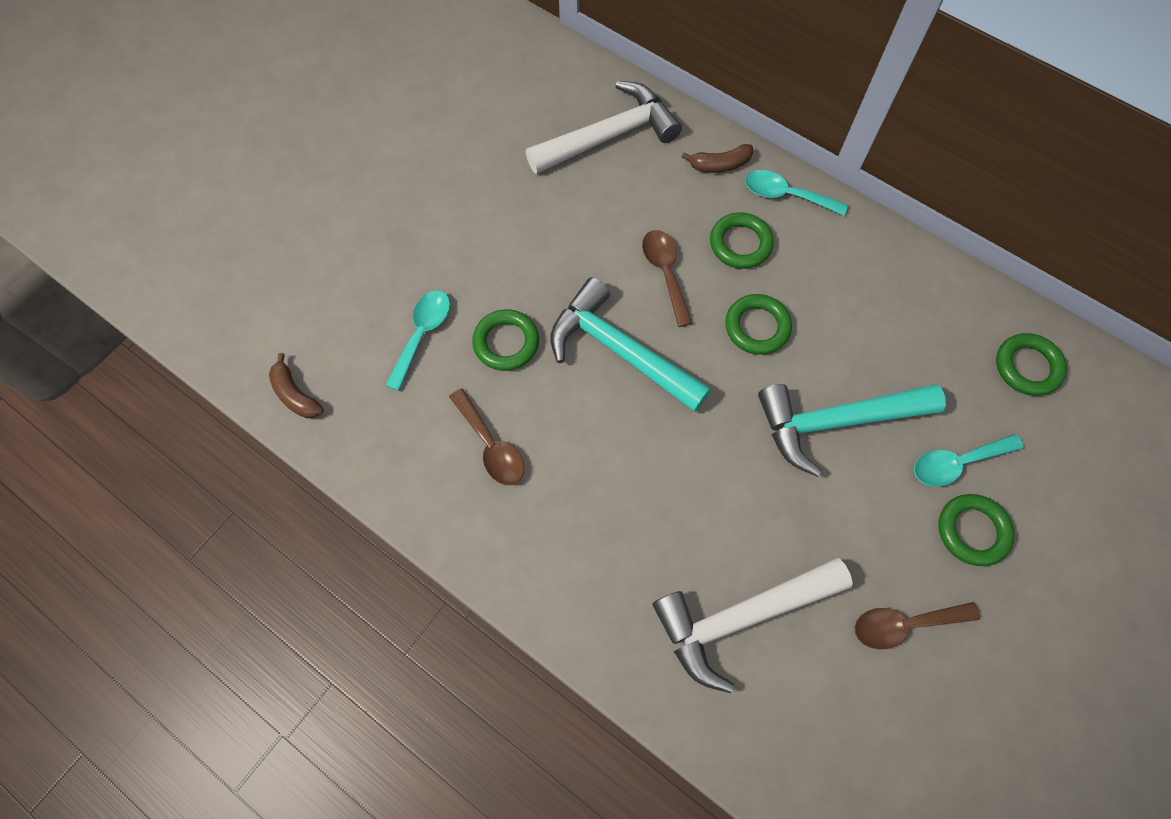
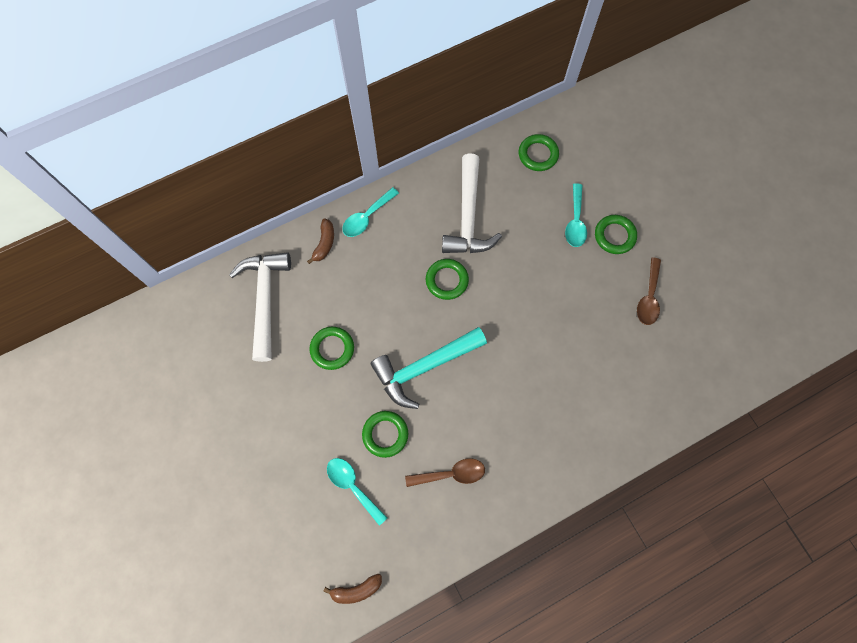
camera: 65 degrees left, 5 degrees up
brown spoon [642,230,693,327] -> none
white hammer [653,558,853,693] -> white hammer moved to [442,153,502,253]
green ring [710,212,774,269] -> green ring moved to [309,327,354,370]
turquoise hammer [758,384,946,477] -> none

